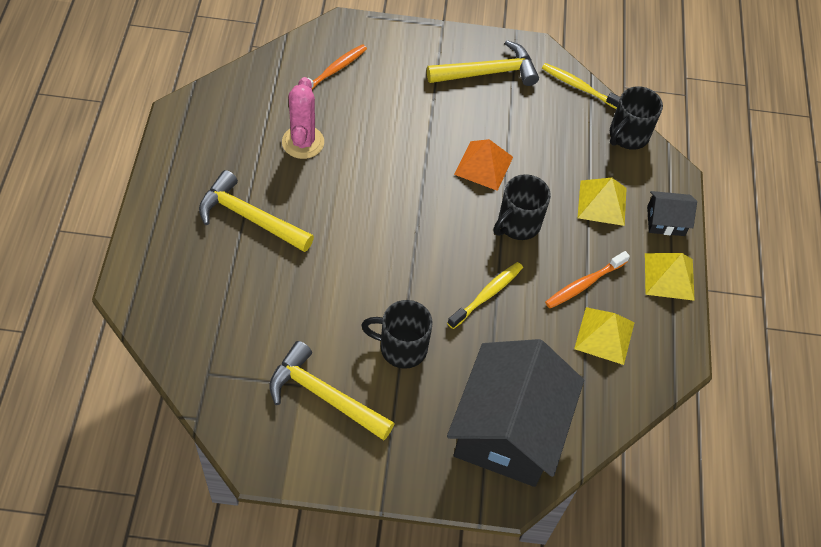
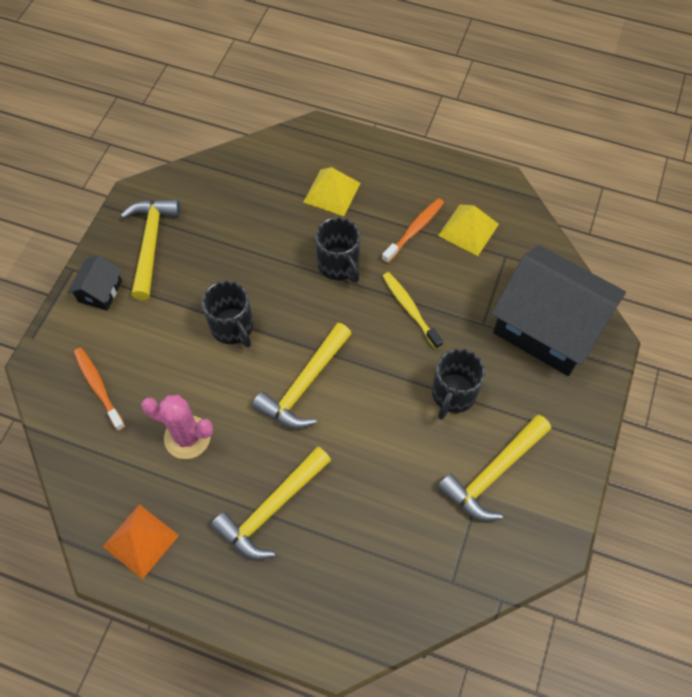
camera: 70 degrees left, 5 degrees up
orange pyramid [454,139,513,191] -> orange pyramid moved to [103,504,179,579]
yellow toothbrush [542,63,620,109] -> none
orange toothbrush [545,251,630,308] -> orange toothbrush turned 120 degrees counterclockwise [382,198,444,263]
black mug [610,86,663,150] -> black mug moved to [202,280,253,348]
yellow pyramid [645,253,695,301] -> none
black house [647,191,697,236] -> black house moved to [68,255,122,310]
none -> yellow hammer [252,323,352,429]

